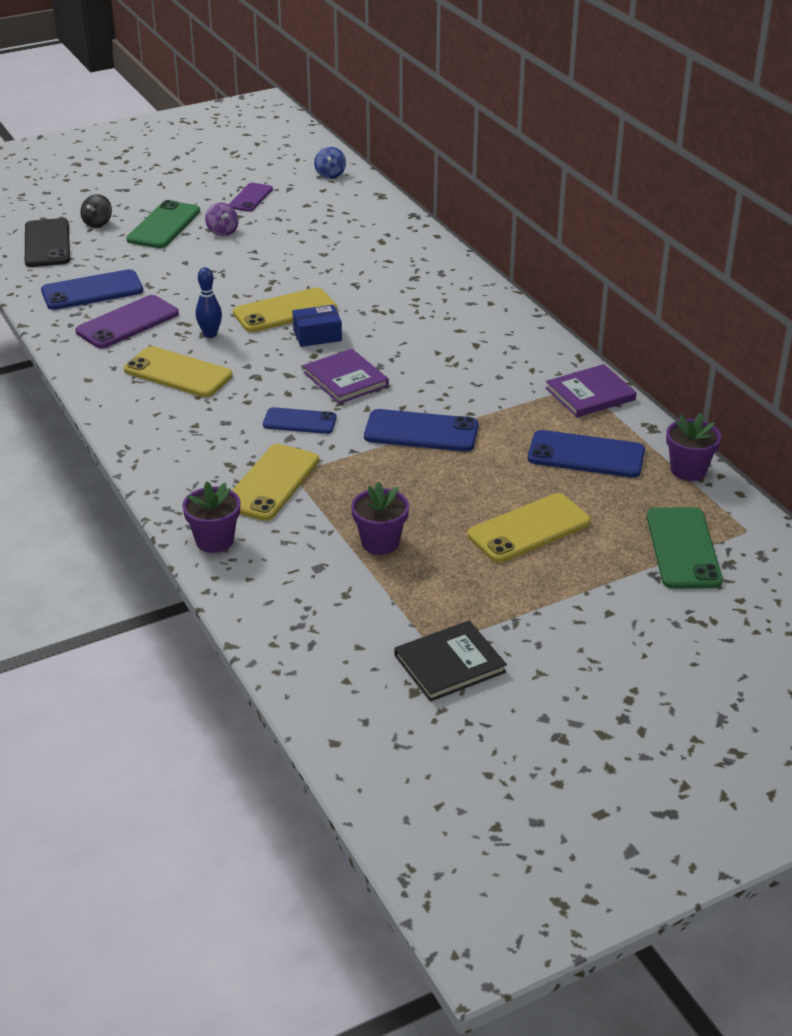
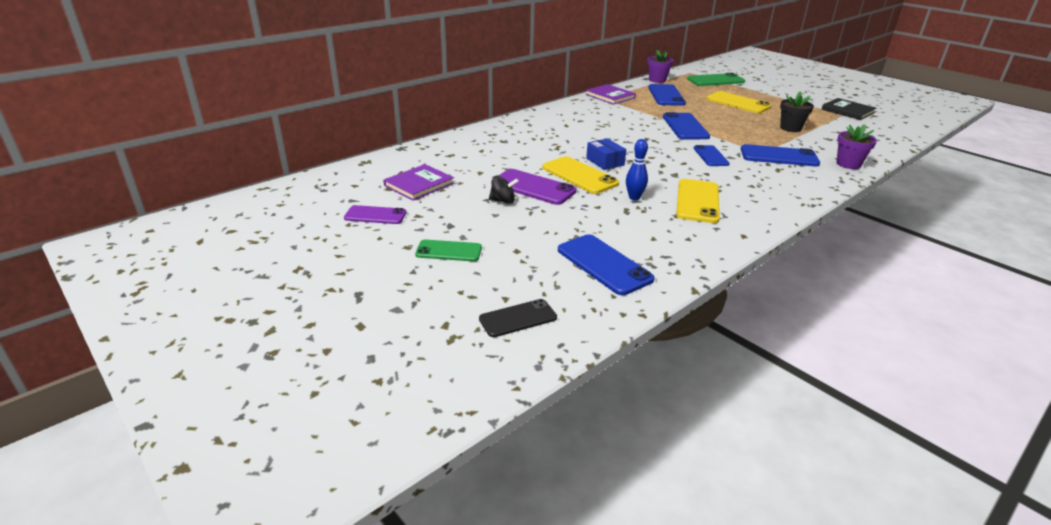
camera: 105 degrees left, 5 degrees down
black phone [25,218,70,267] -> black phone [479,299,557,337], size x0.64
purple phone [75,295,179,348] -> purple phone moved to [491,169,577,205]
black spinning top [80,194,112,228] -> black spinning top moved to [489,176,519,204]
green phone [126,200,200,248] -> green phone [415,240,482,261], size x0.64
purple spinning top [205,203,239,236] -> none
yellow phone [232,444,319,521] -> blue phone [741,144,820,167]
purple book [303,348,389,404] -> purple book moved to [383,164,454,200]
blue spinning top [314,147,346,179] -> none
purple flower pot [351,481,409,555] -> black flower pot [780,91,814,132]

